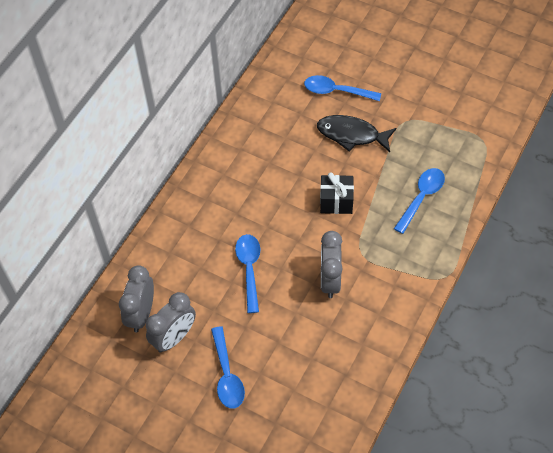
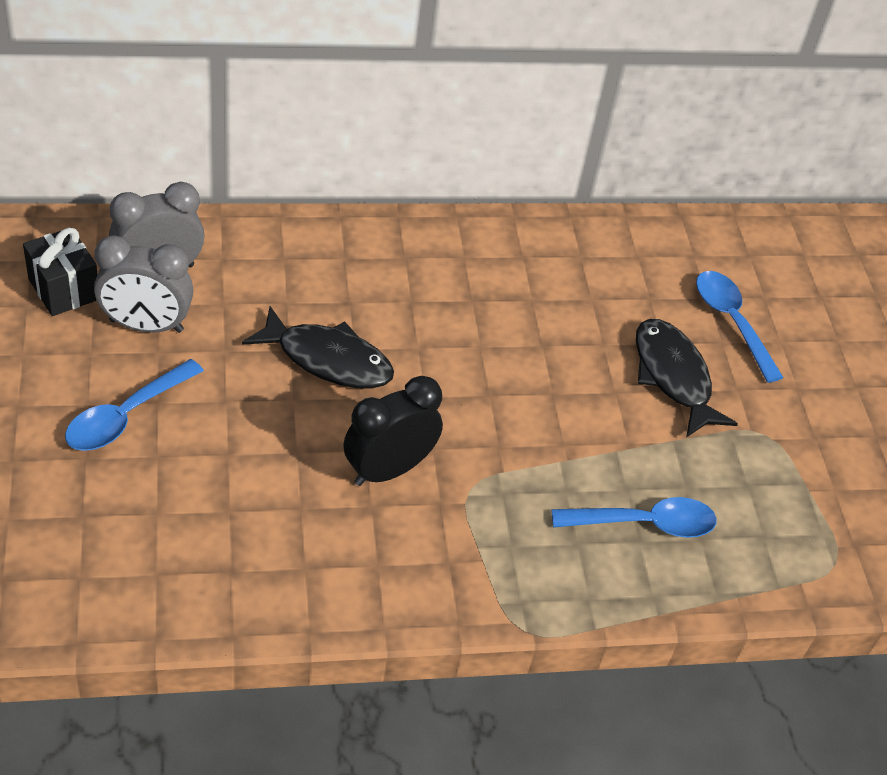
camera: 45 degrees right, 10 degrees down
blue spoon [235,234,260,313] -> black fish [242,306,394,389]
black gift [320,172,354,214] -> black gift moved to [23,228,98,316]
grey clock [321,231,343,298] -> black clock [344,376,443,486]

